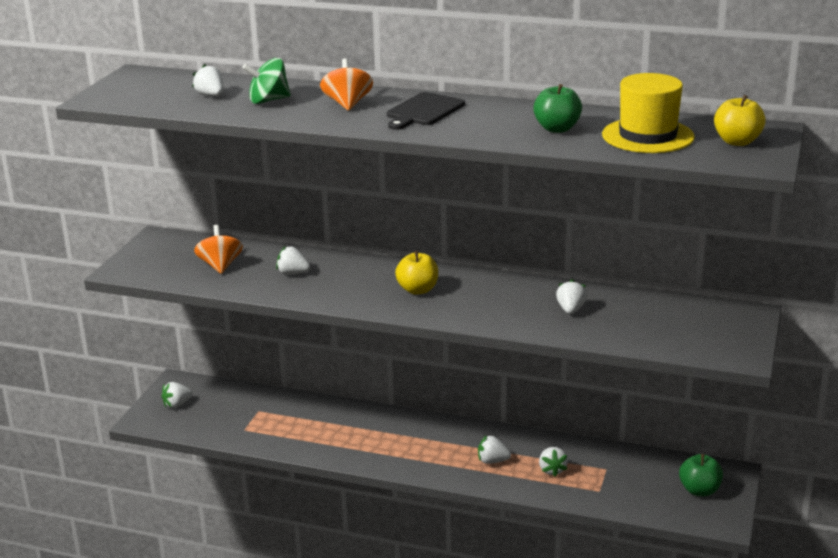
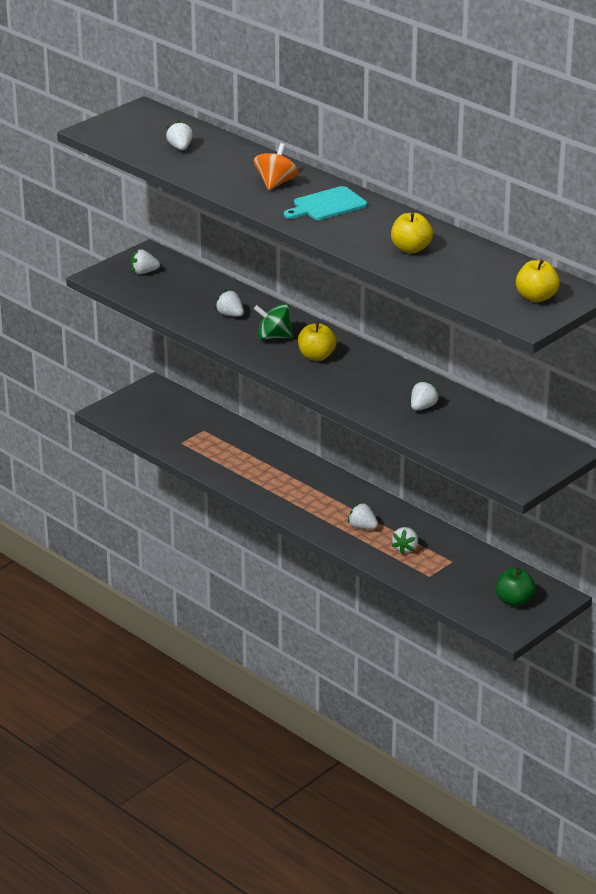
camera: 25 degrees right, 5 degrees up
white strawberry [162,382,193,408] -> white strawberry moved to [131,249,160,274]
orange spinning top [194,225,243,274] -> none
green spinning top [242,58,291,104] -> green spinning top moved to [254,303,293,340]
black cutting board [387,92,465,130] -> turquoise cutting board [284,186,367,220]
green apple [533,84,582,133] -> yellow apple [391,213,433,254]
yellow hat [602,73,695,153] -> none

